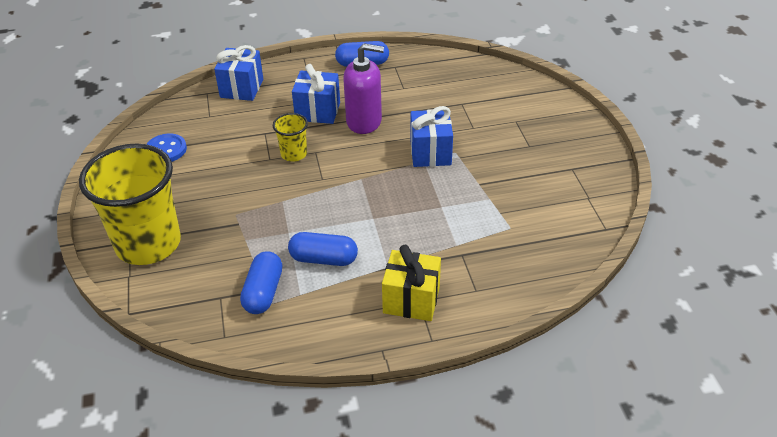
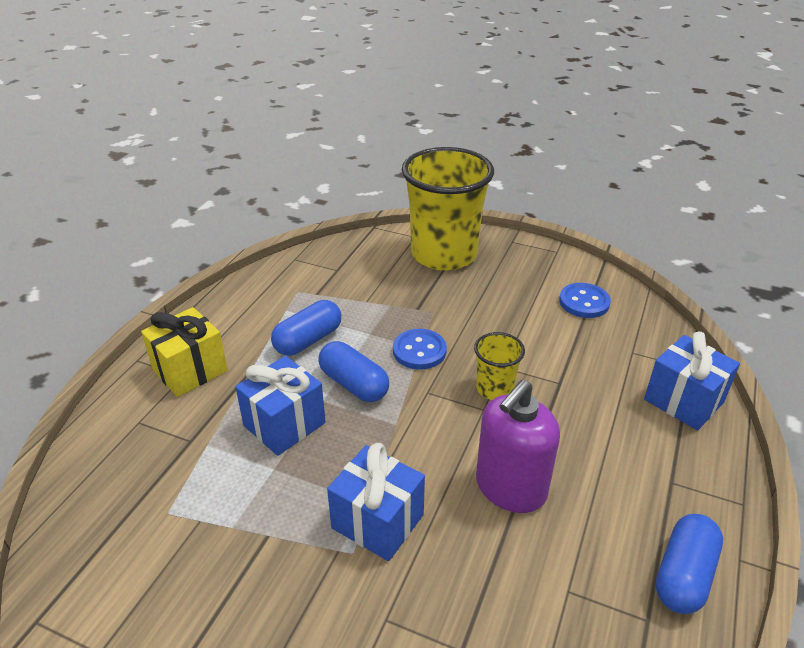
camera: 125 degrees right, 5 degrees down
blue capsule [240,251,282,314] -> blue capsule moved to [318,341,389,402]
blue gift [292,64,340,124] -> blue gift moved to [235,356,326,456]
none -> blue button [393,329,447,370]

